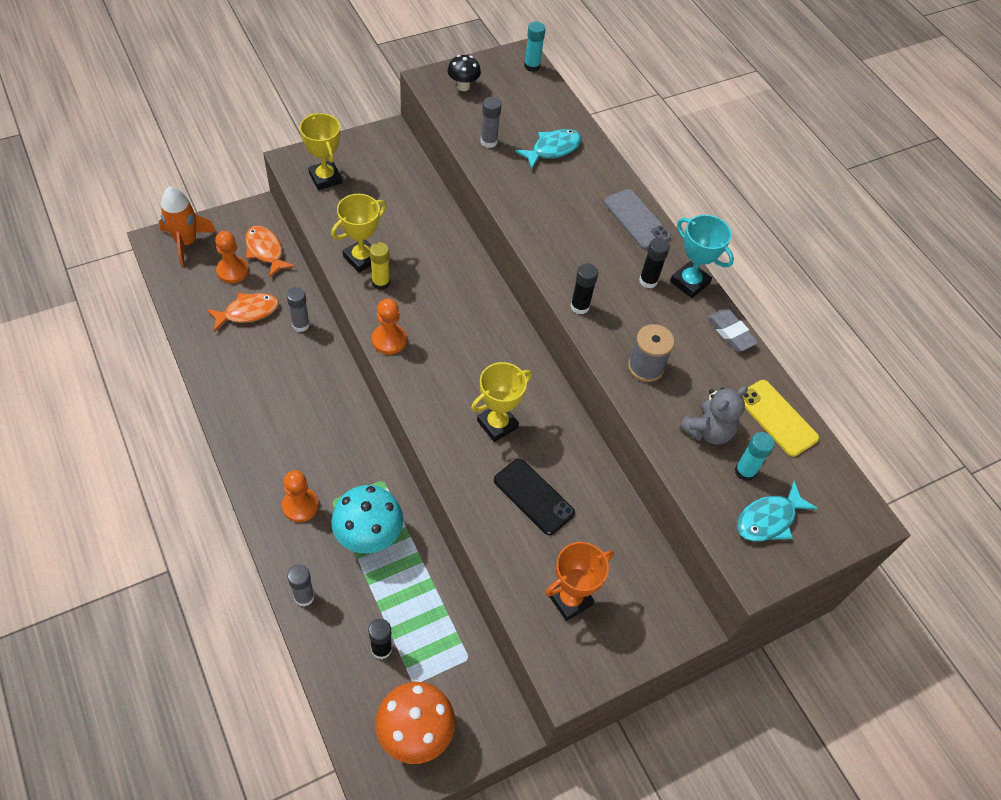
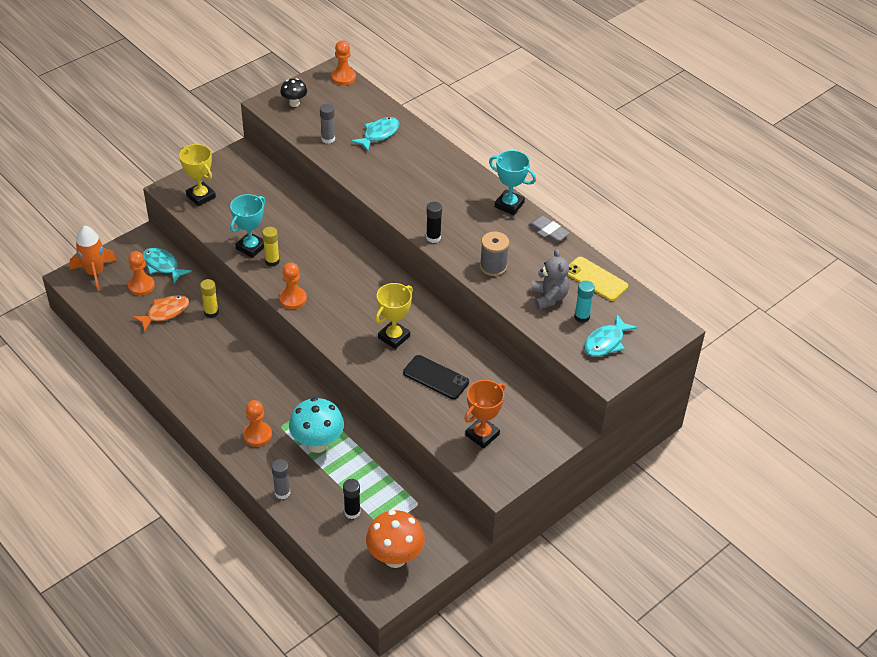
camera: 10 degrees left, 10 degrees down
orange fish [245,226,295,277] -> turquoise fish [143,248,192,283]
grey glue stick [287,287,310,332] -> yellow glue stick [200,279,219,318]
yellow trophy [331,194,387,273] -> turquoise trophy [230,194,265,258]
turquoise glue stick [524,22,545,72] -> orange pawn [331,41,356,85]
grey phone [604,189,671,250] -> none
black glue stick [639,238,670,288] -> none
grey teddy bear [679,386,748,445] -> grey teddy bear turned 45 degrees counterclockwise [531,249,569,310]

